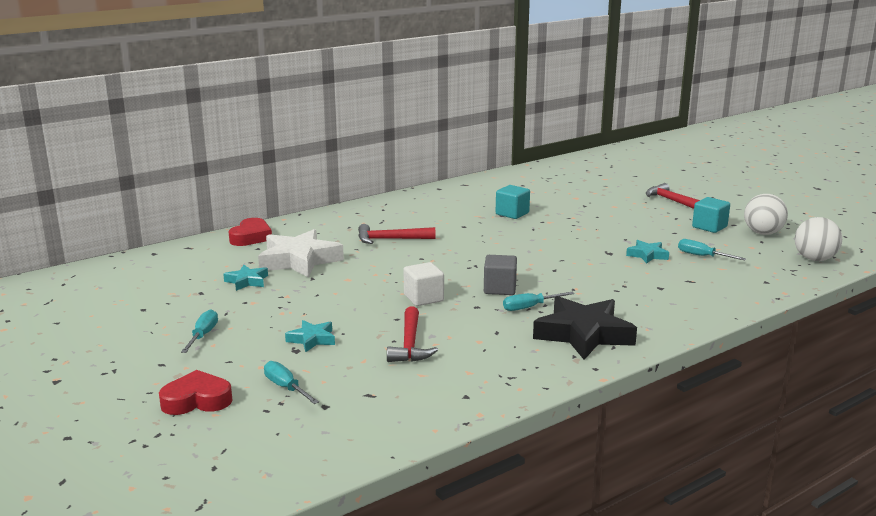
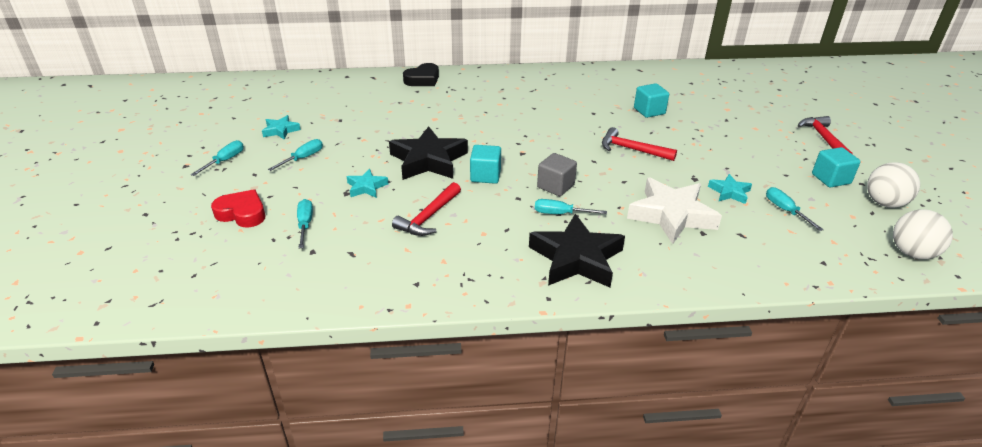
camera: 30 degrees right, 15 degrees up
turquoise star [223,265,268,291] -> turquoise star moved to [262,115,301,140]
red heart [228,218,272,246] -> black heart [403,63,439,86]
white star [258,229,344,278] -> white star moved to [627,178,722,244]
red hammer [358,224,436,244] -> red hammer moved to [602,127,677,161]
white cube [403,262,444,306] -> turquoise cube [470,145,501,184]
none -> turquoise screwdriver [191,140,244,176]
none -> black star [389,127,468,180]

